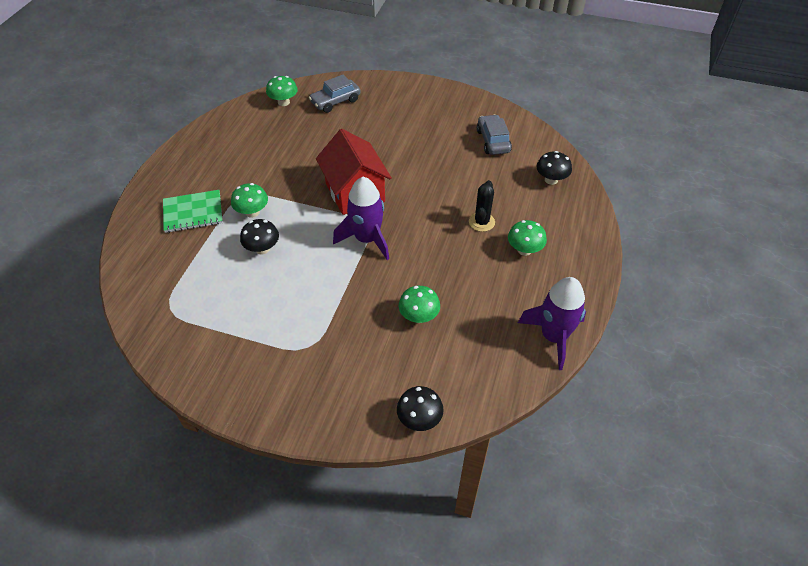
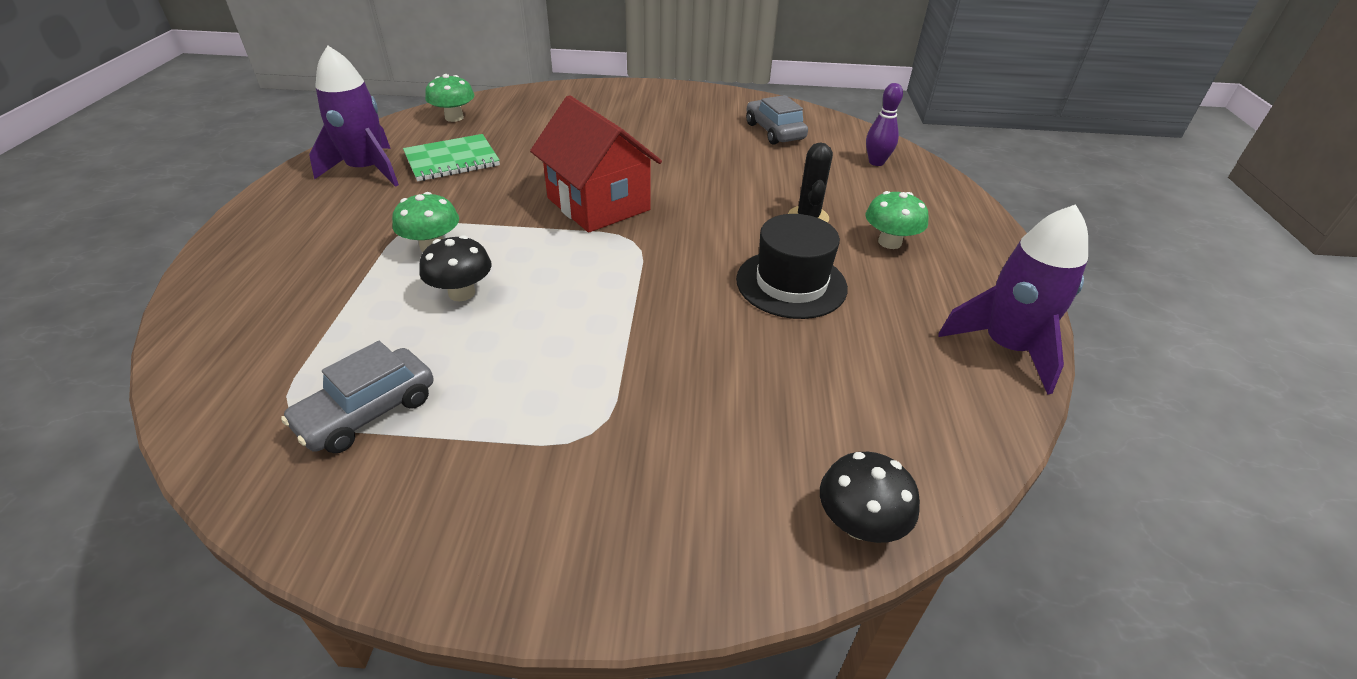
camera: 15 degrees left, 10 degrees down
green notebook [163,190,223,233] -> green notebook moved to [403,134,500,181]
grey car [309,75,360,113] -> grey car moved to [281,341,434,453]
purple rocket [333,177,389,260] -> purple rocket moved to [309,46,399,187]
green mushroom [399,286,440,323] -> none
black mushroom [536,151,572,185] -> purple bowling pin [866,83,903,166]
none -> black hat [736,214,848,319]

